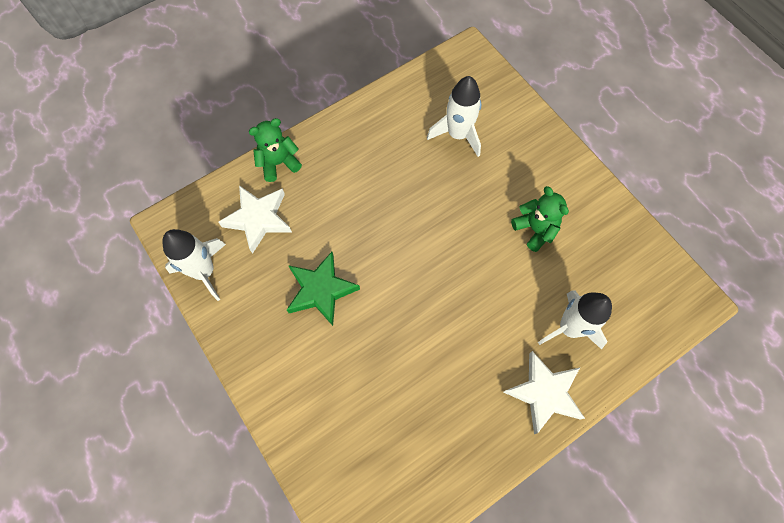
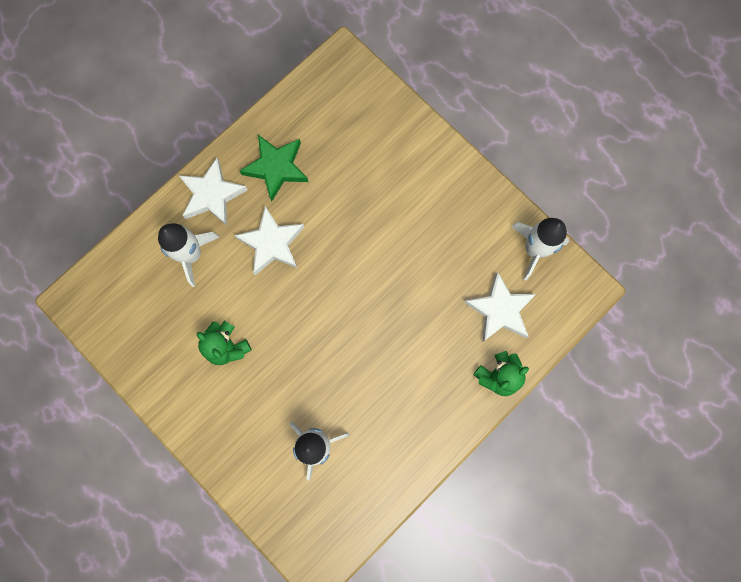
camera: 170 degrees right, 10 degrees up
green star [287,252,360,326] -> green star moved to [240,135,308,202]
none -> white star [234,206,304,275]

